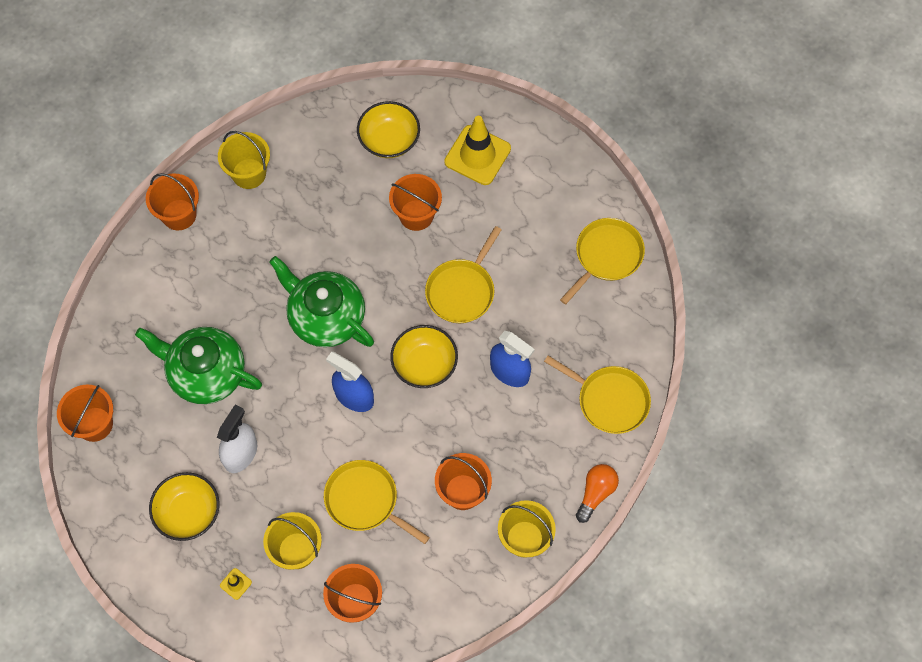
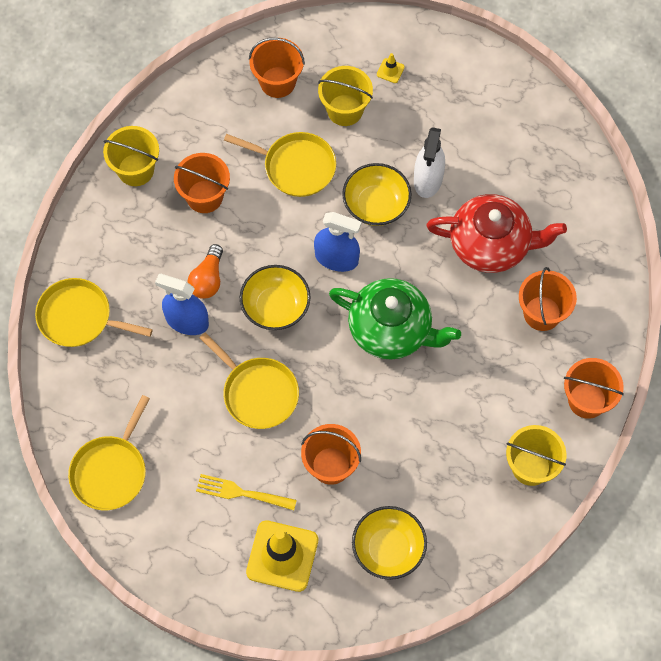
camera: 165 degrees right, 0 degrees up
orange bucket [57,384,113,442] -> orange bucket moved to [519,267,577,331]
green teapot [135,327,262,404] -> red teapot [426,194,567,273]
yellow bowl [149,472,219,541] -> yellow bowl moved to [342,163,412,226]
yellow pan [425,226,502,323] -> yellow pan turned 120 degrees clockwise [199,332,299,429]
orange light bulb [576,464,619,523] -> orange light bulb moved to [188,244,223,299]
none -> yellow fork [196,474,297,510]

